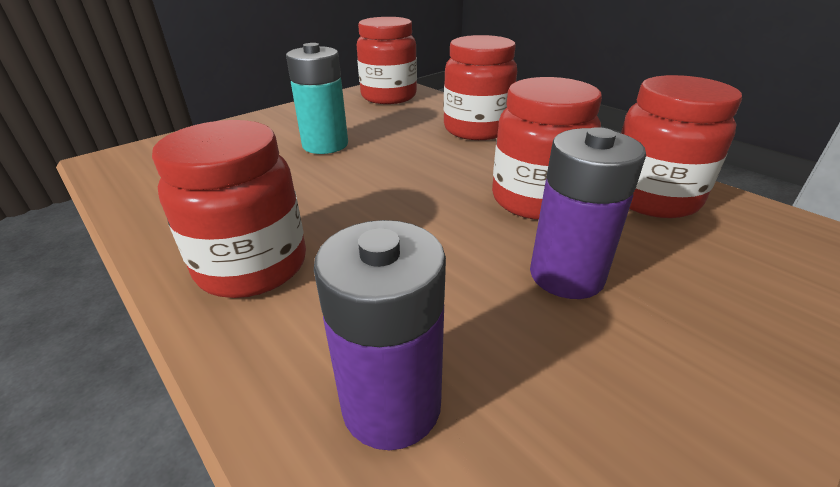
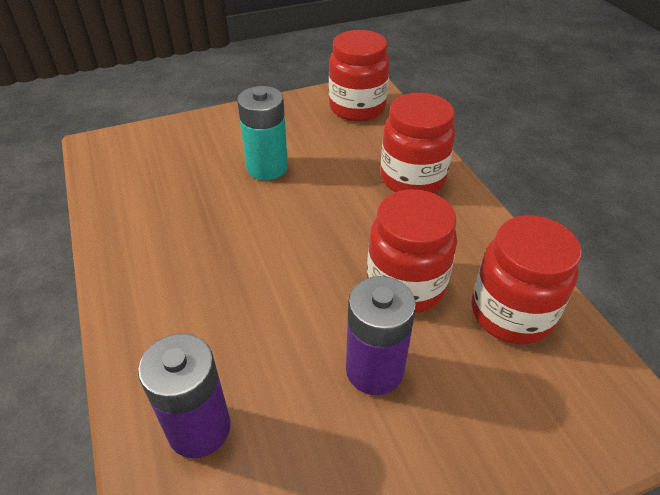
camera: 20 degrees right, 10 degrees up
red jar [152,120,306,298] -> none

